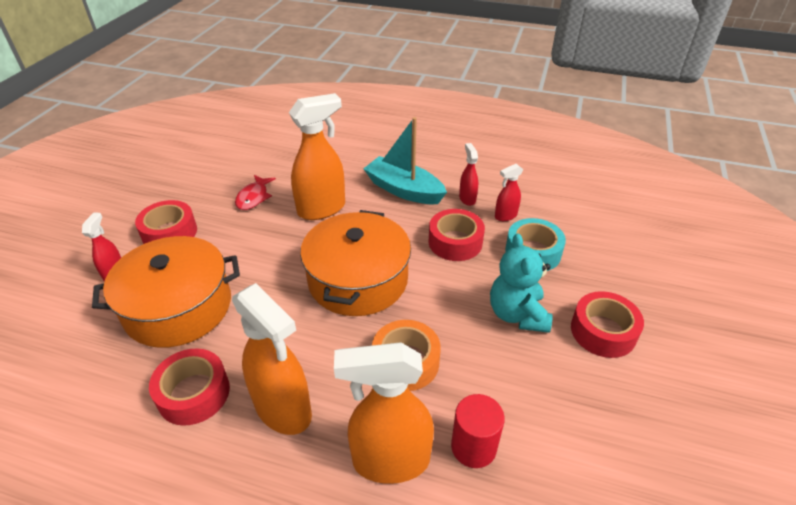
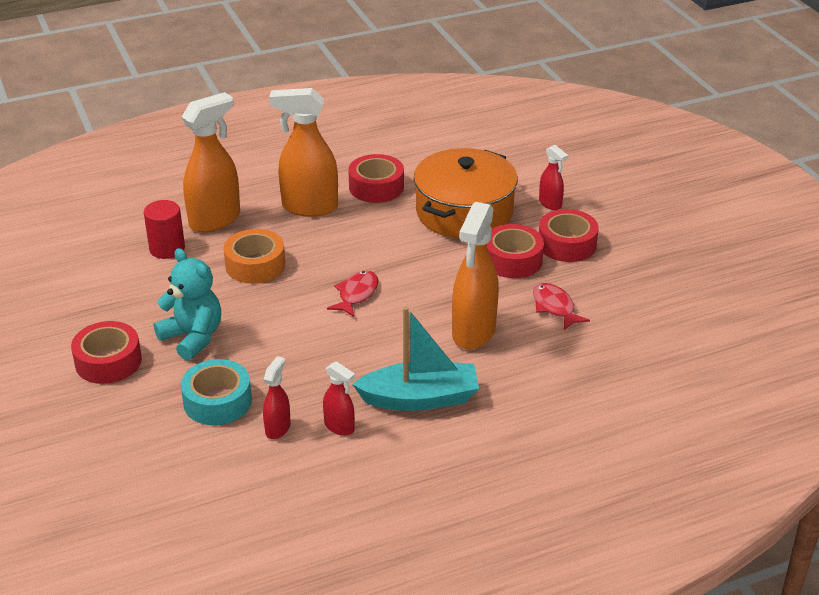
camera: 140 degrees right, 5 degrees down
orange pot [300,210,411,316] -> red fish [327,270,379,317]
red tape [429,209,485,261] -> red tape moved to [487,224,544,278]

